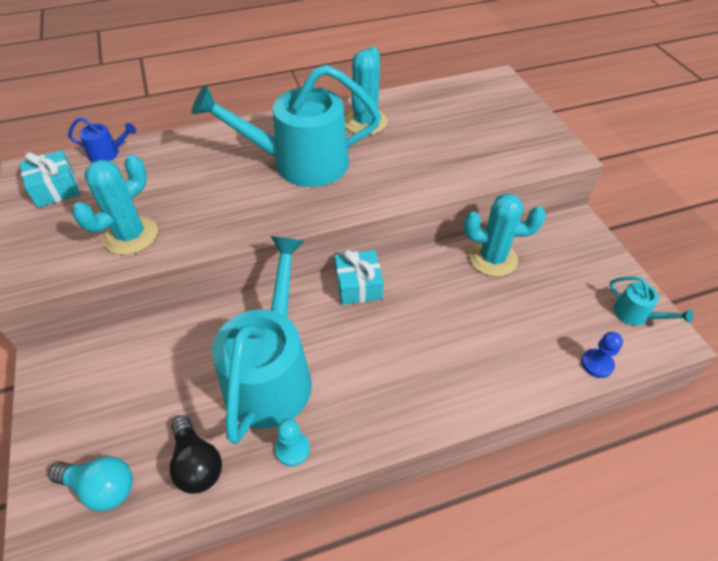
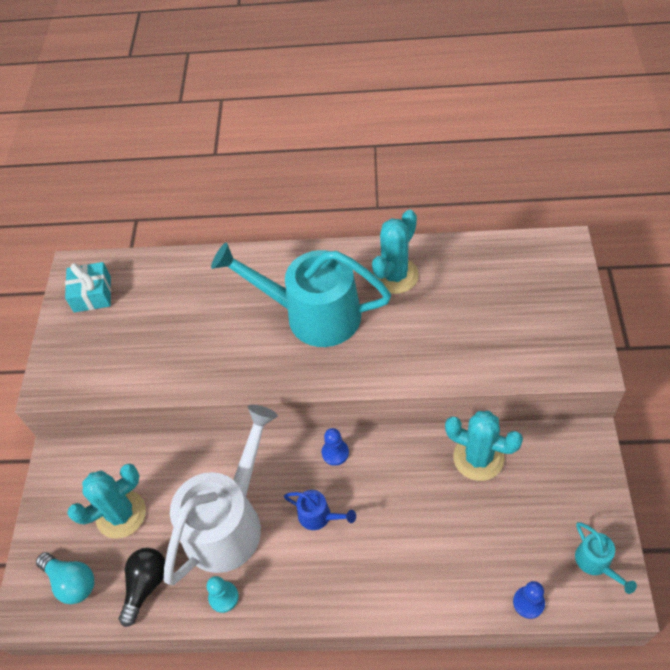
camera: 25 degrees right, 5 degrees up
blue watering can [68,117,136,162] -> blue watering can moved to [284,490,356,530]
turquoise cactus [72,155,158,255] -> turquoise cactus moved to [67,463,146,539]
black light bulb [170,416,222,494] -> black light bulb turned 150 degrees counterclockwise [119,548,165,627]
turquoise watering can [212,236,312,444] -> white watering can [164,405,278,585]
turquoise gift [334,249,384,305] -> blue pawn [322,428,349,466]

